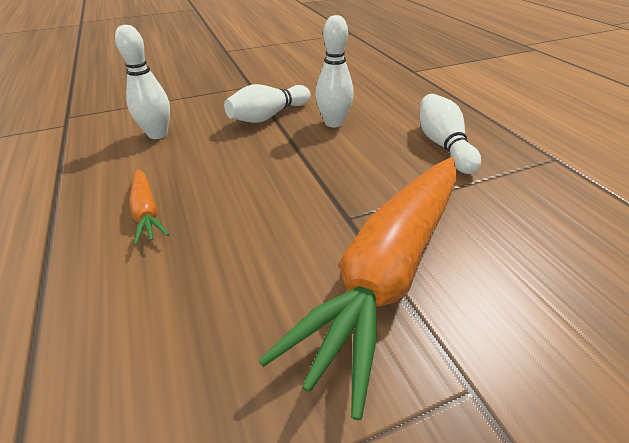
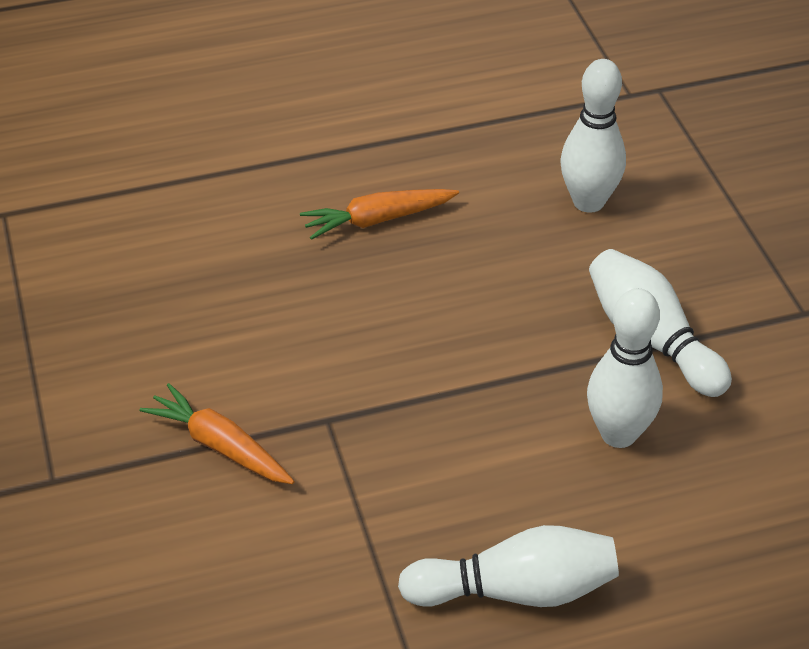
camera: 95 degrees right, 5 degrees up
orange carrot [259,157,457,421] -> orange carrot [140,383,294,484], size x0.43

